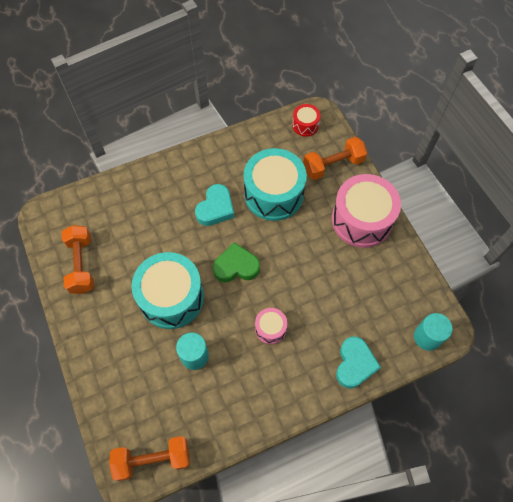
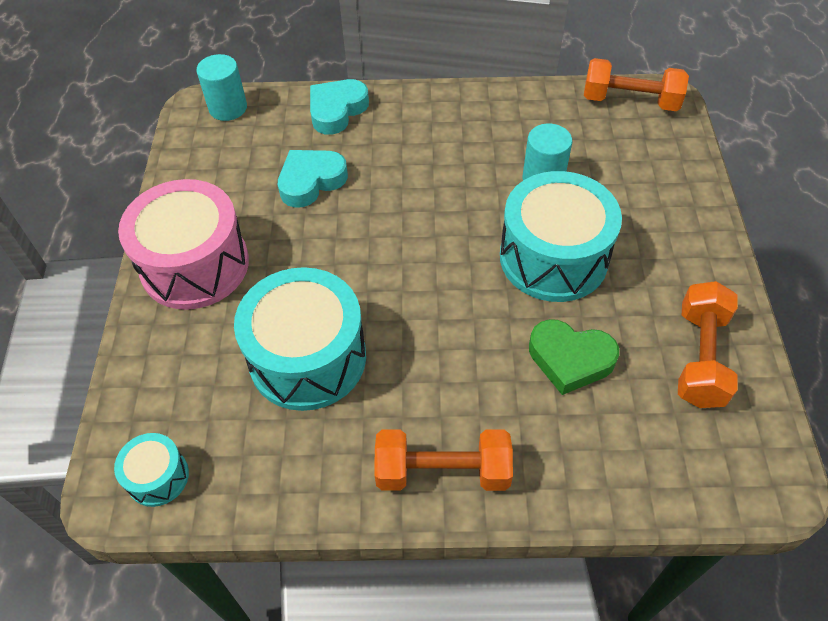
camera: 155 degrees left, 10 degrees down
turquoise heart [195,184,235,226] -> turquoise heart moved to [278,150,348,208]
green heart [213,242,260,282] -> green heart moved to [529,319,619,395]
pink drum [255,308,287,344] -> none
red drum [292,104,321,137] -> turquoise drum [114,433,189,507]
orange dumbbell [303,137,367,180] -> orange dumbbell moved to [375,430,513,491]

